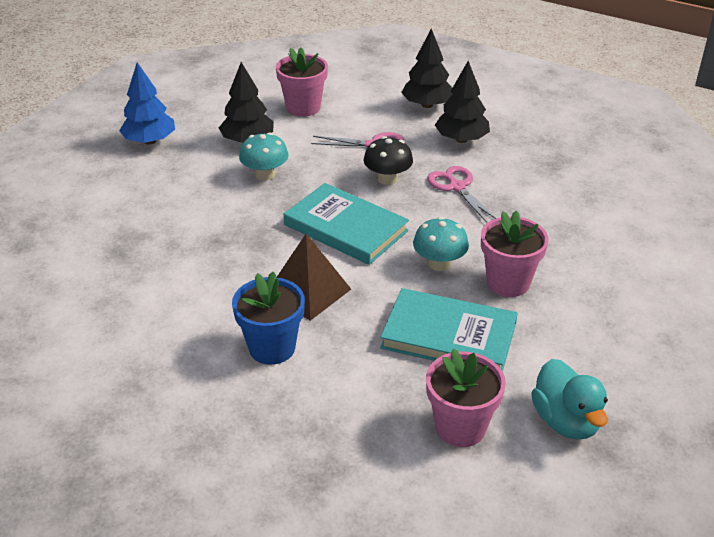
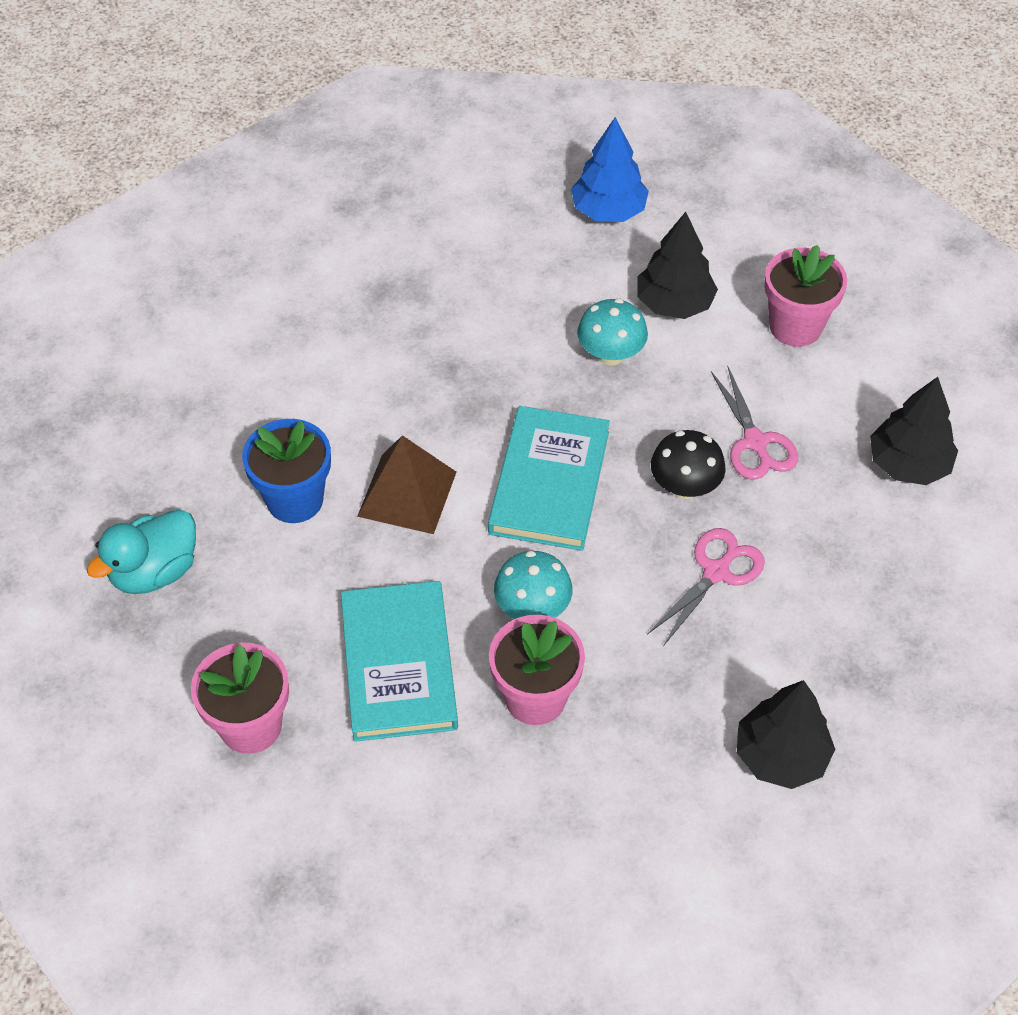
camera: 65 degrees right, 15 degrees up
black tree [435,61,490,143] -> black tree moved to [737,680,835,789]
turquoise duck [531,359,608,439] -> turquoise duck moved to [87,509,196,594]

